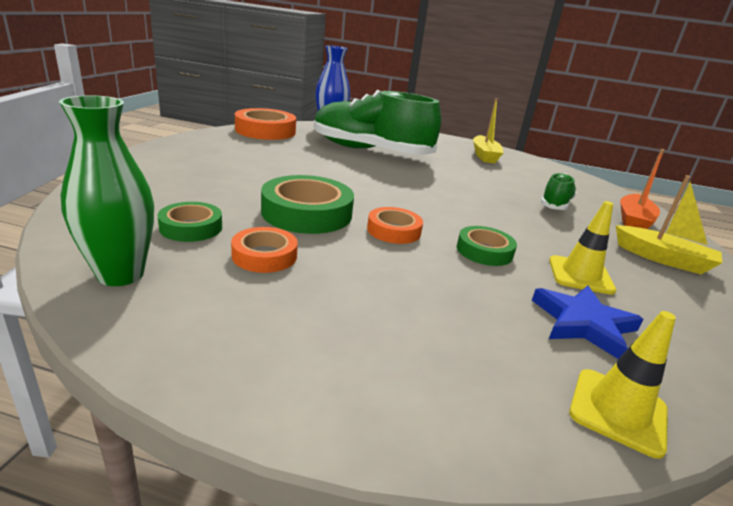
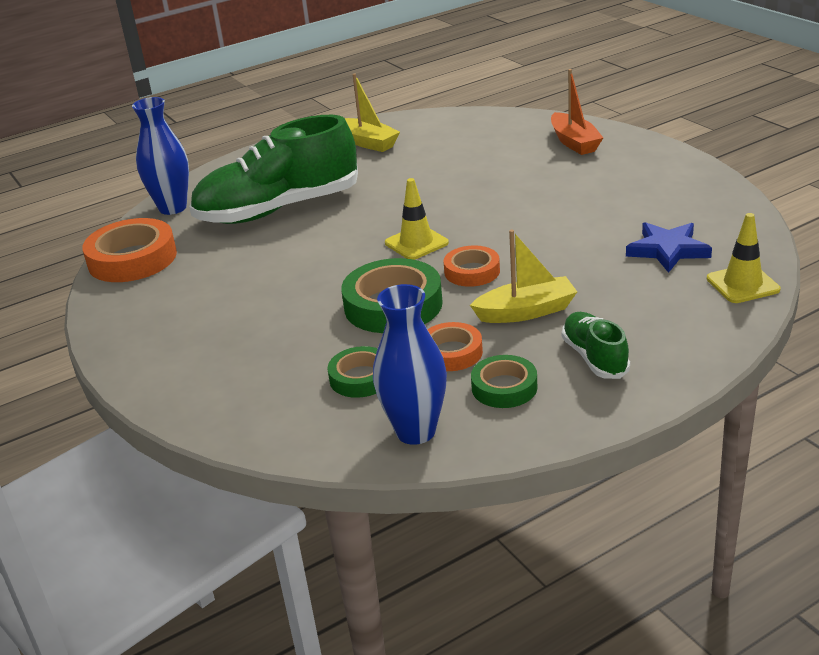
camera: 40 degrees left, 5 degrees up
green vase [59,95,154,286] -> blue vase [373,284,447,445]
green tape [457,226,517,266] -> green tape moved to [471,355,537,408]
green shoe [541,173,577,210] -> green shoe moved to [562,312,630,379]
yellow traffic cone [549,201,616,295] -> yellow traffic cone moved to [385,178,449,260]
yellow boat [616,175,723,275] -> yellow boat moved to [470,229,577,323]

